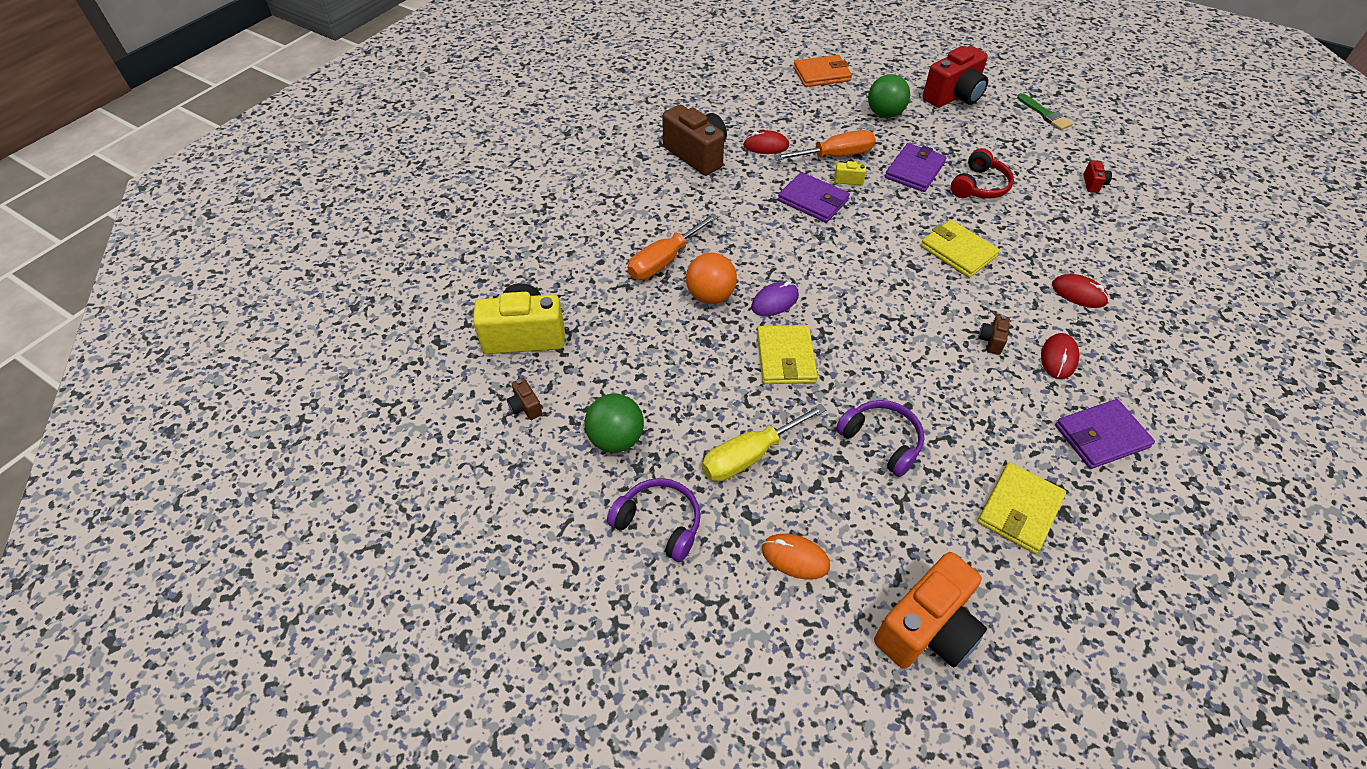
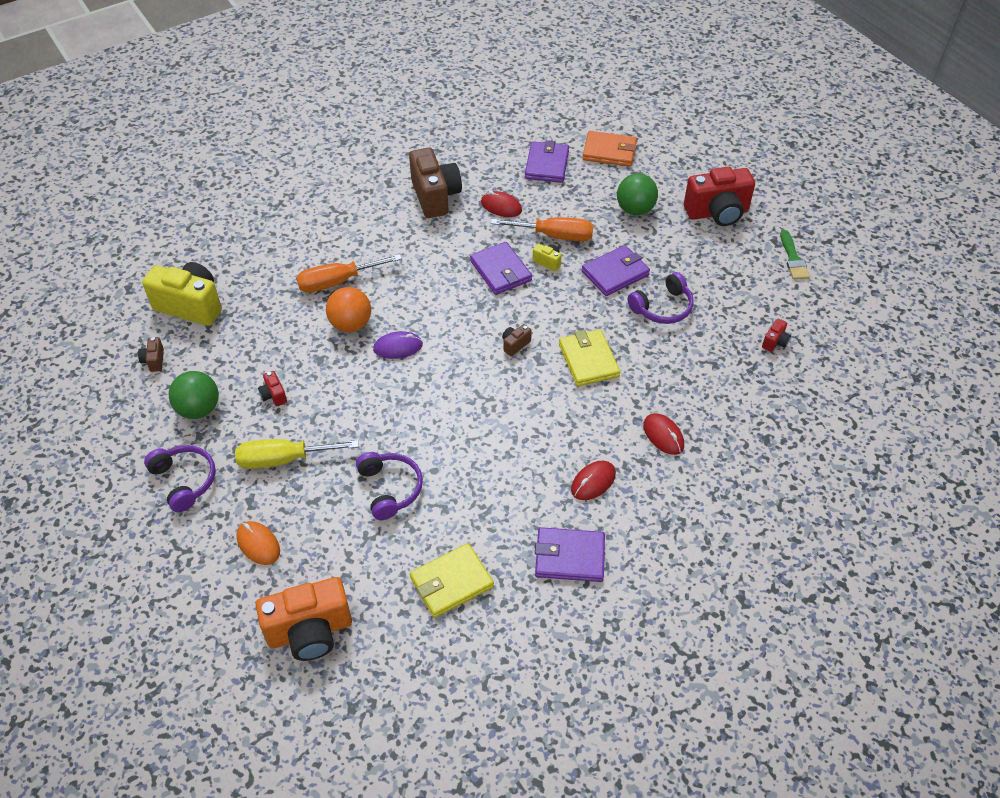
camera: 25 degrees right, 0 degrees up
yellow wallet [757,325,818,384] -> none
red headphones [951,148,1014,199] -> purple headphones [628,272,693,324]
brown camera [979,315,1010,355] -> brown camera moved to [502,324,532,356]
none -> red camera [258,371,287,406]
none -> purple wallet [525,140,569,183]

